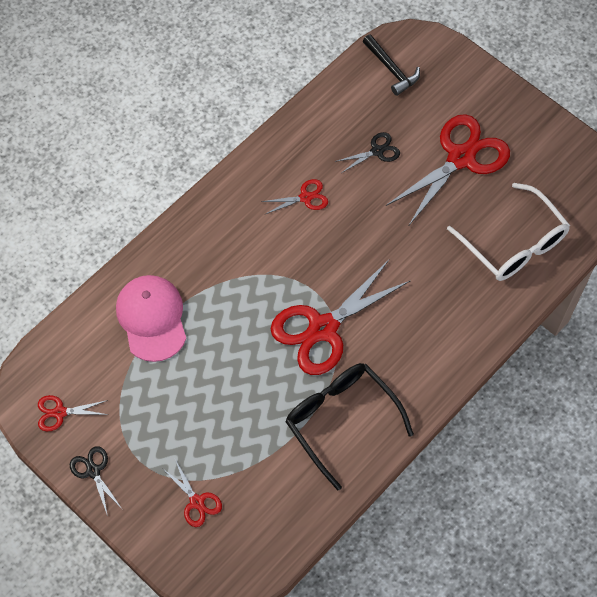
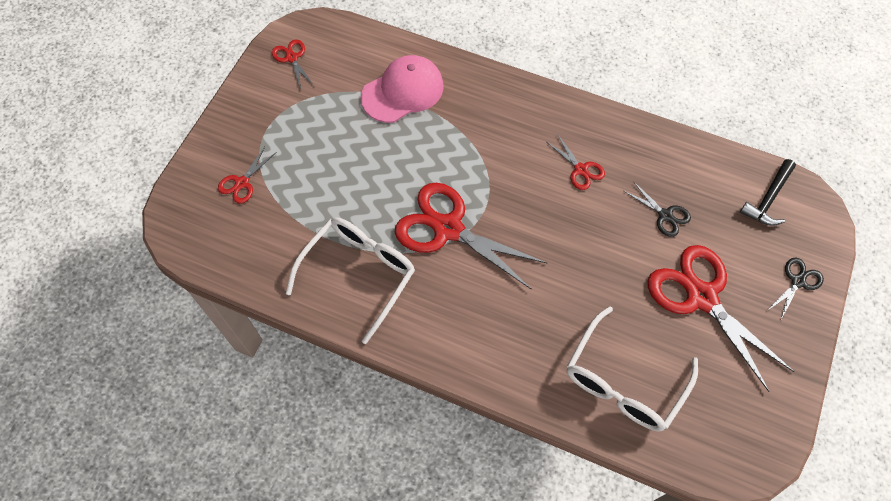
camera: 70 degrees right, 0 degrees up
black scissors [70,446,121,516] -> black scissors moved to [767,258,824,322]
black glasses [286,363,414,491] -> white glasses [286,217,415,344]
red scissors [386,114,510,225] -> red scissors turned 150 degrees counterclockwise [648,245,794,392]

